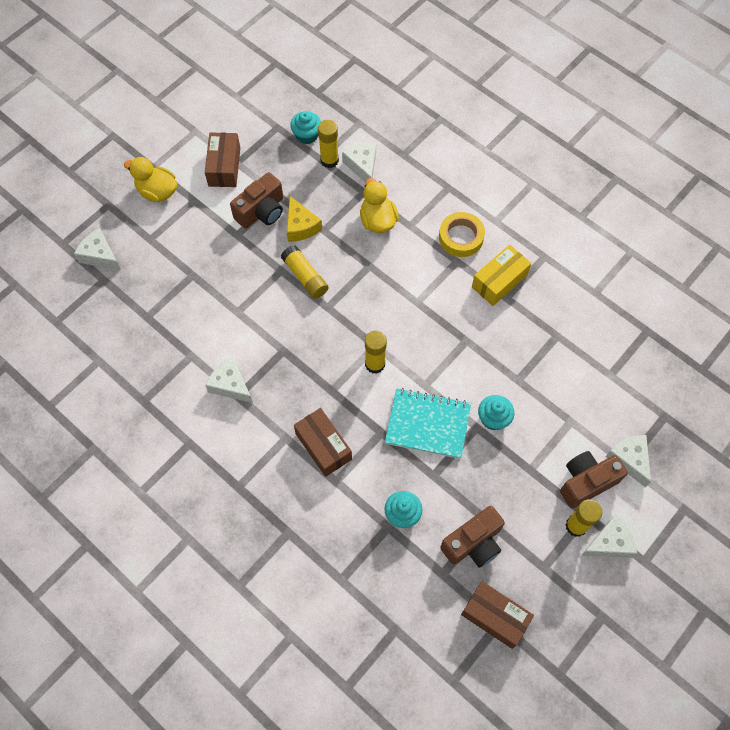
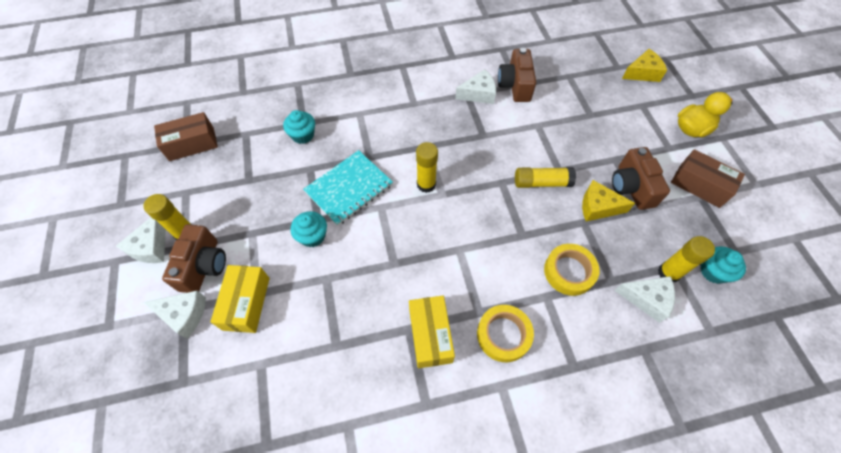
camera: 125 degrees right, 5 degrees down
white cheese [74,228,121,270] -> yellow cheese [622,49,667,82]
brown box [294,408,352,477] -> none
yellow duck [360,178,399,233] -> yellow tape [544,244,599,296]
brown camera [440,506,505,568] -> brown camera moved to [498,48,536,102]
none -> yellow box [211,265,270,333]

